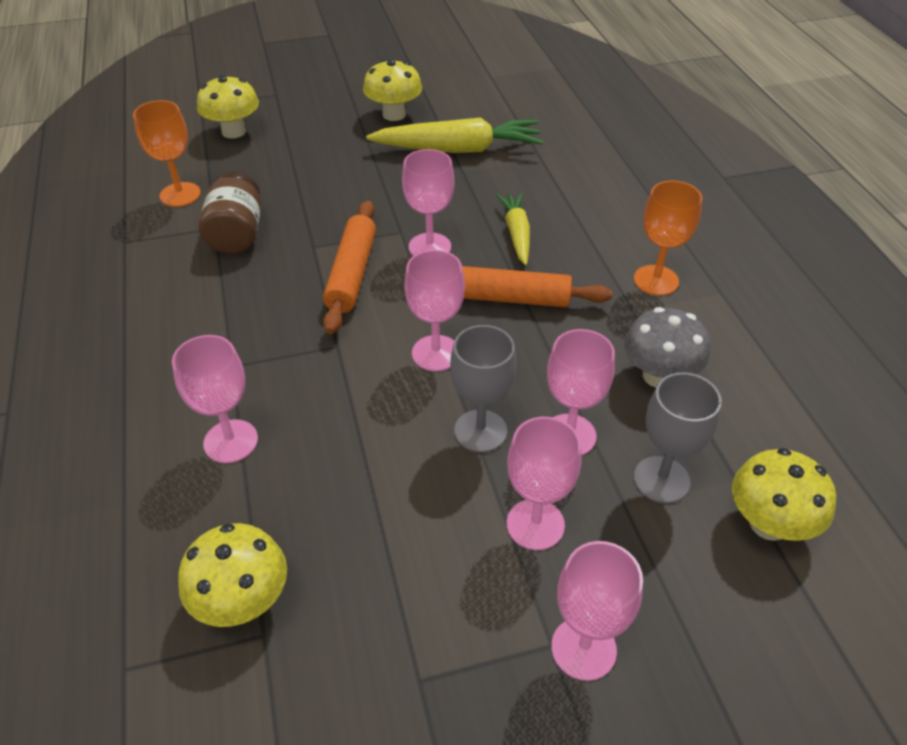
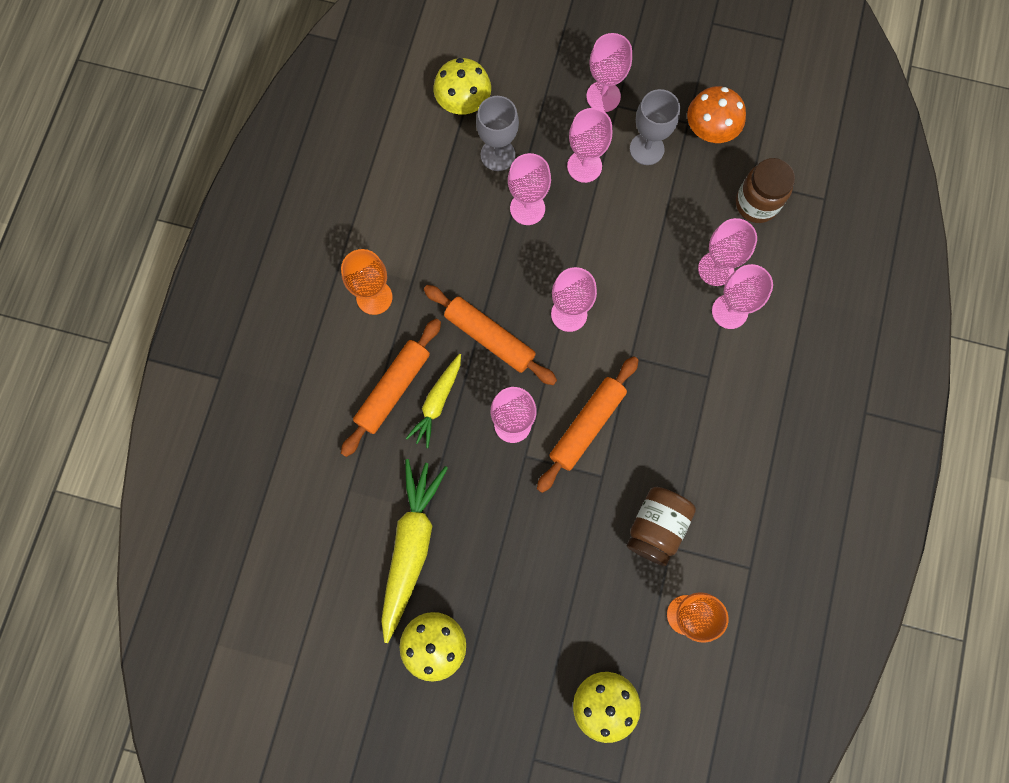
camera: 150 degrees left, 30 degrees up
yellow mushroom [178,523,287,627] -> brown jar [736,158,795,223]
yellow carrot [366,117,543,153] -> yellow carrot turned 75 degrees clockwise [381,459,448,643]
grey goblet [450,325,516,452] -> grey goblet moved to [630,89,680,165]
grey mushroom [624,307,710,388] -> none
none -> orange rolling pin [341,319,441,457]
none -> orange mushroom [687,86,746,143]
none -> pink goblet [698,218,757,286]

